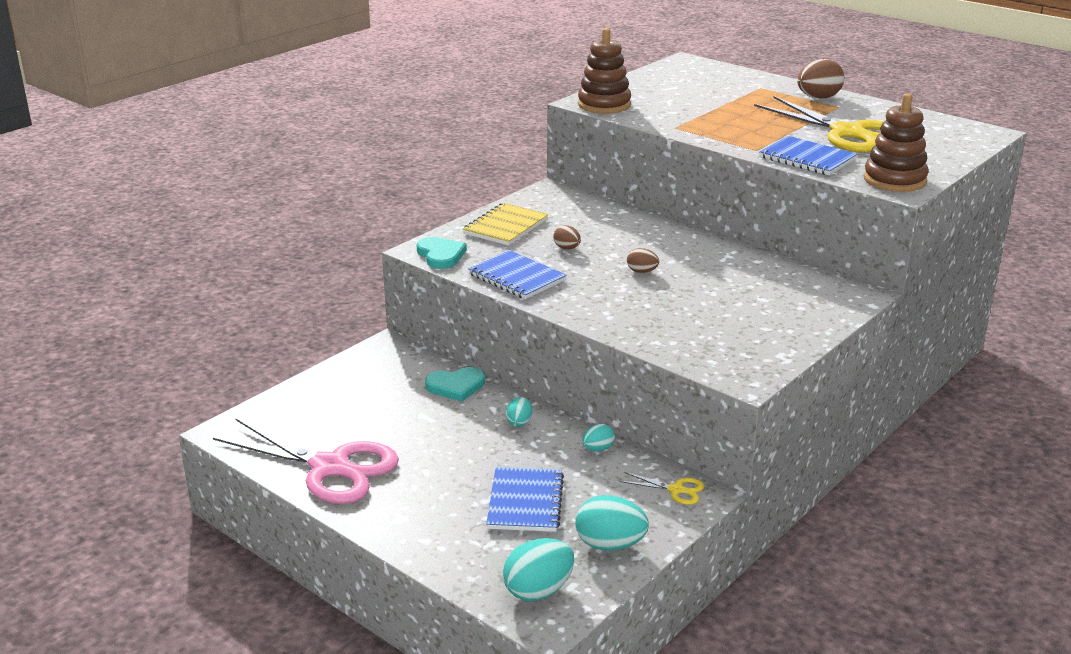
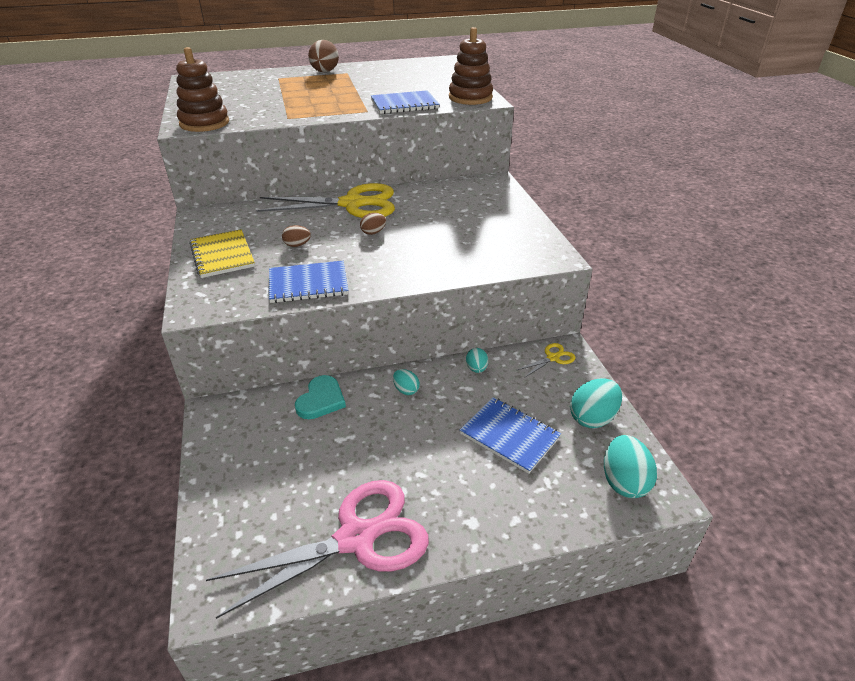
camera: 55 degrees left, 10 degrees up
turquoise heart [416,237,467,269] -> none
yellow scissors [754,96,884,153] -> yellow scissors moved to [256,183,395,218]

